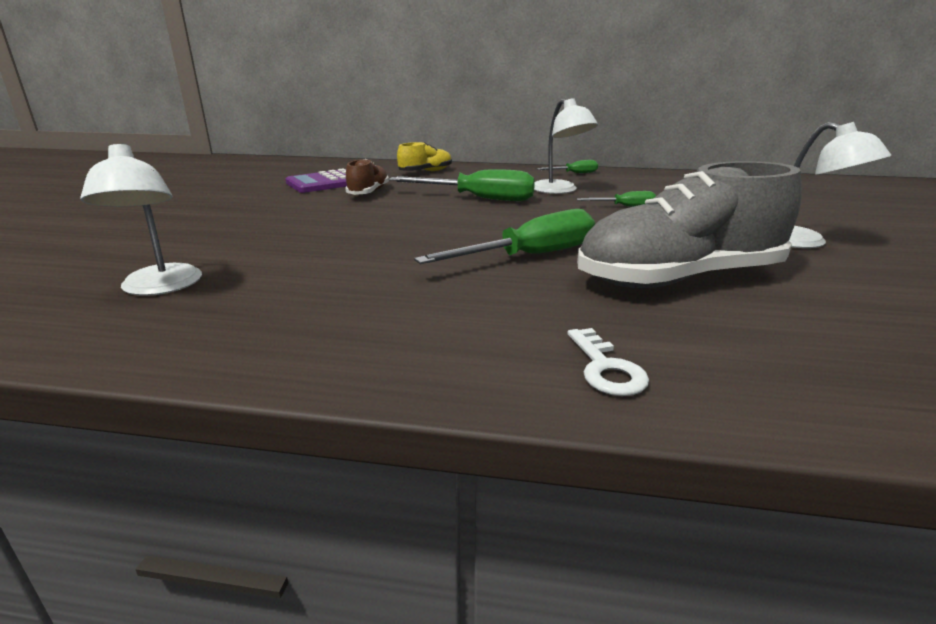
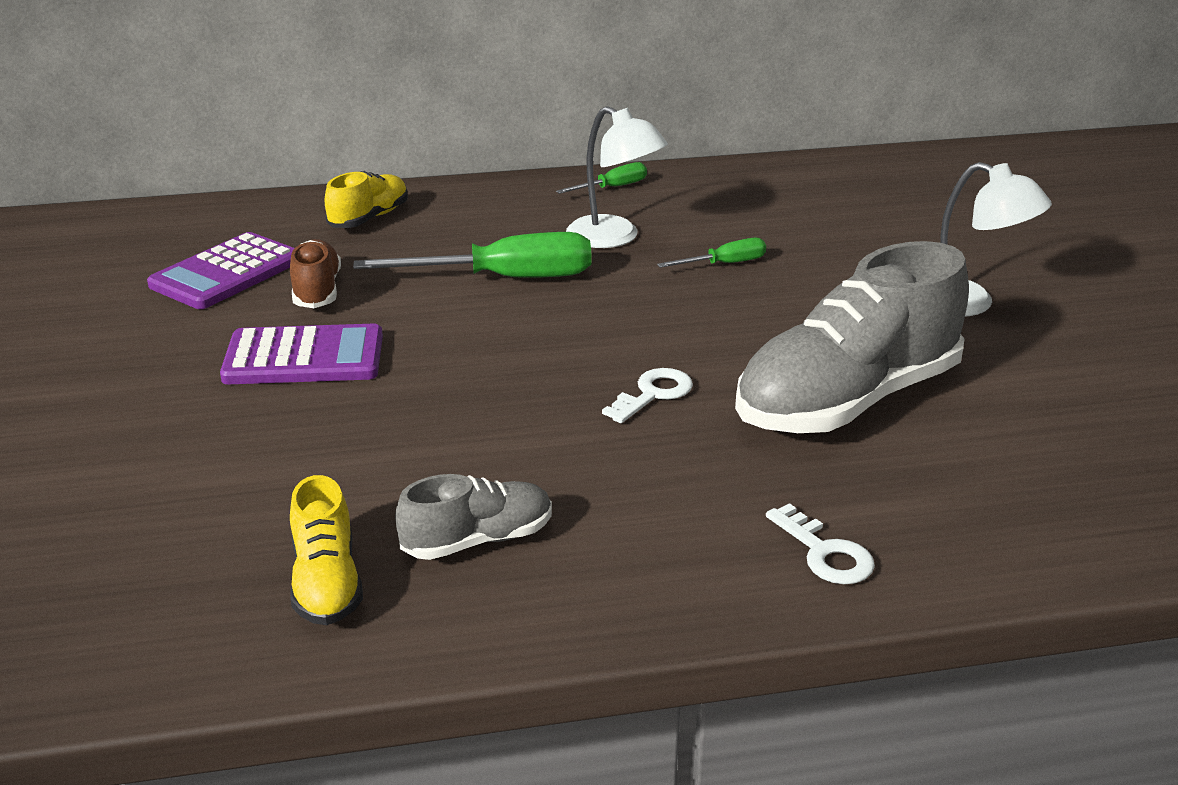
camera: 20 degrees left, 5 degrees up
white lamp [80,143,202,296] -> none
green screwdriver [414,209,595,264] -> white key [602,368,693,423]
none -> purple calculator [220,323,383,384]
none -> yellow shoe [290,475,363,625]
none -> grey shoe [395,474,552,560]

